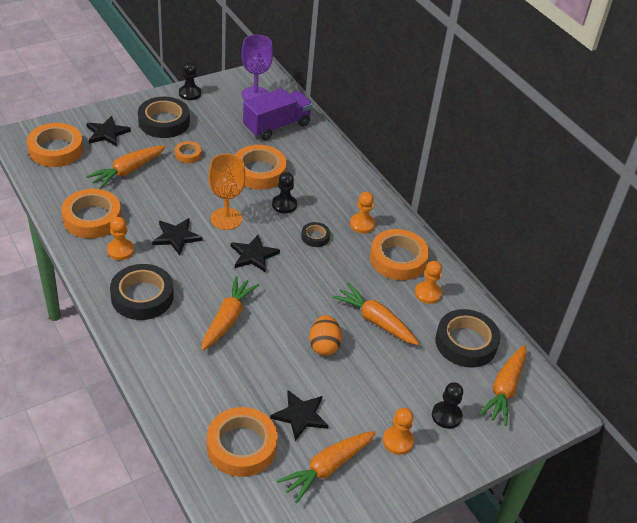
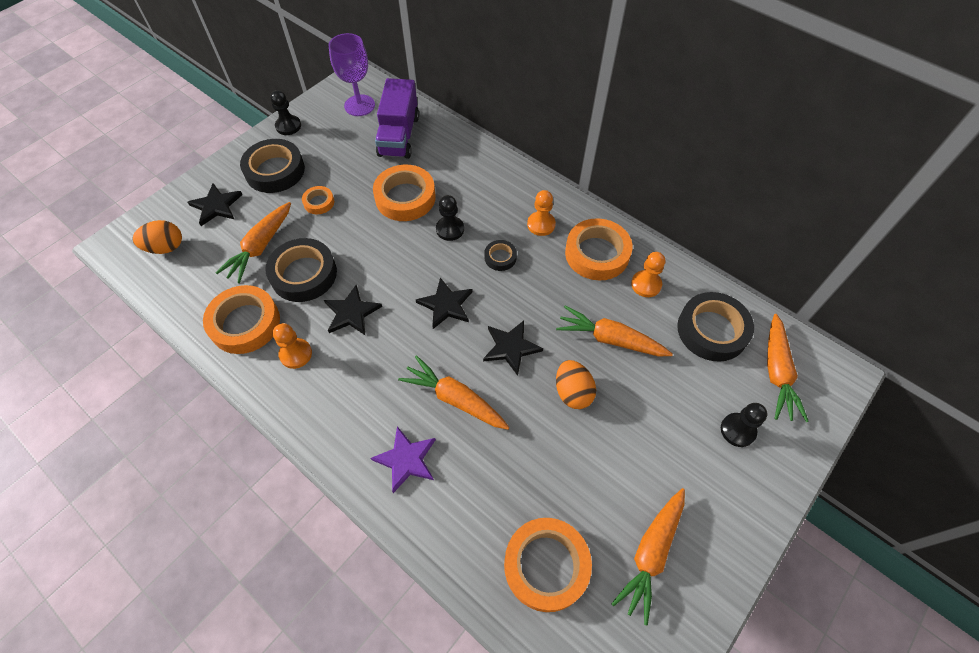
camera: 15 degrees left, 15 degrees up
orange tape [27,123,83,167] -> orange egg [132,220,182,254]
black tape [110,264,174,320] -> black tape moved to [265,238,337,302]
orange carrot [201,276,259,351] -> orange carrot turned 60 degrees counterclockwise [398,355,510,430]
orange goblet [209,154,246,230] -> none
purple truck [243,88,313,140] -> purple truck turned 150 degrees clockwise [375,78,419,159]
black star [270,390,328,441] -> black star moved to [483,320,543,376]
orange pawn [383,408,414,455] -> none
none -> purple star [371,426,436,493]

